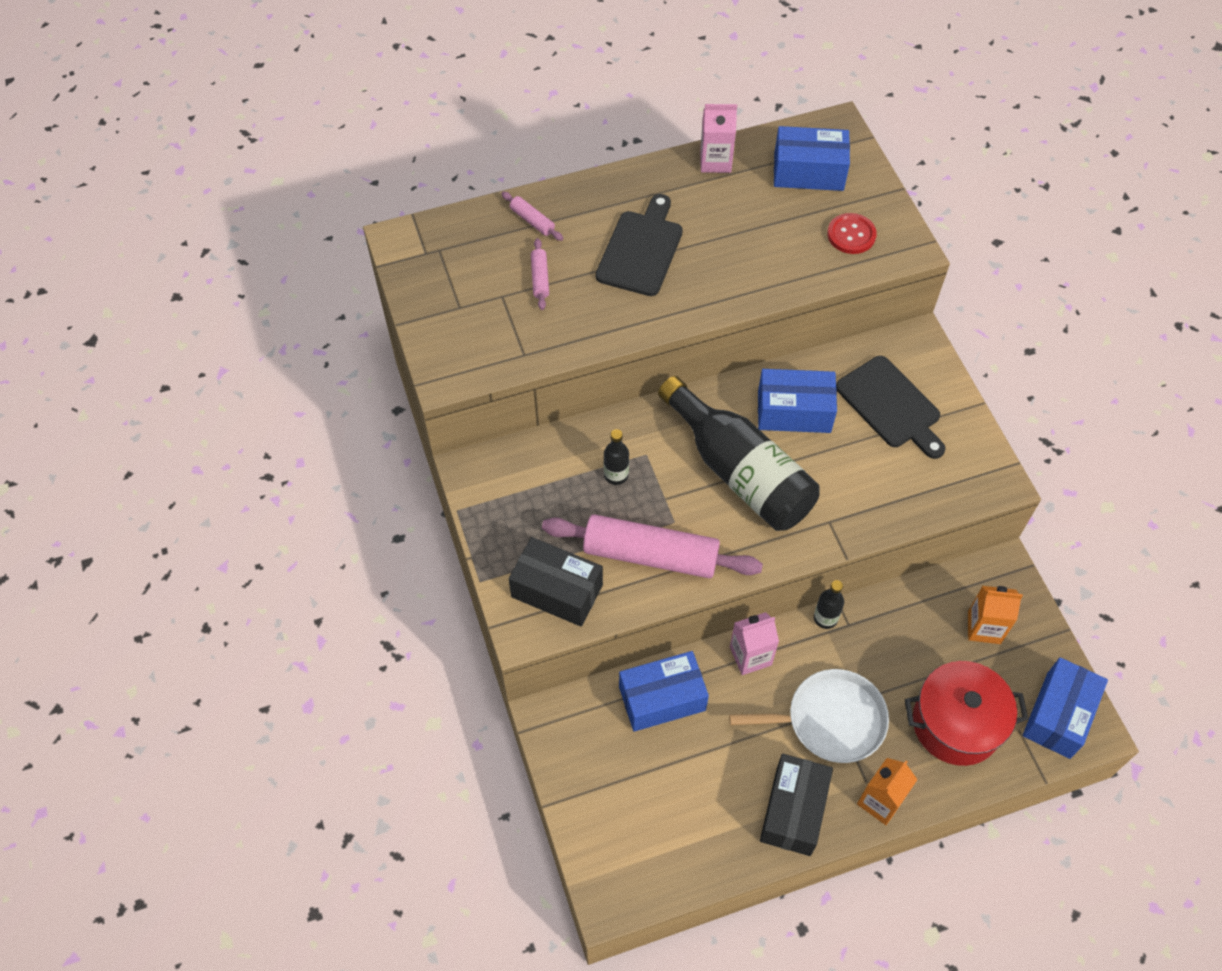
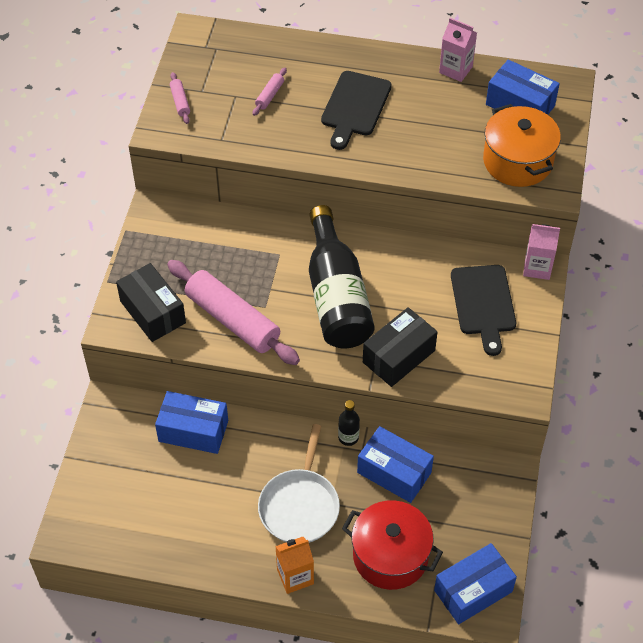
camera: 30 degrees right, 5 degrees down
pink rolling pin [502,192,563,241] -> pink rolling pin moved to [170,72,190,124]
black cutting board [596,194,683,296] -> black cutting board turned 150 degrees clockwise [321,71,392,150]
black bottle [604,429,629,485] -> none
white pan [729,669,889,763] -> white pan turned 75 degrees clockwise [258,424,340,543]
pink carton [730,612,779,675] -> pink carton moved to [523,224,560,280]
blue box [758,369,837,433] -> blue box moved to [357,426,434,503]
black box [760,754,833,856] -> black box moved to [363,307,438,387]
red button [827,213,877,254] -> orange pot [483,104,561,187]
orange carton [968,586,1023,644] -> none

